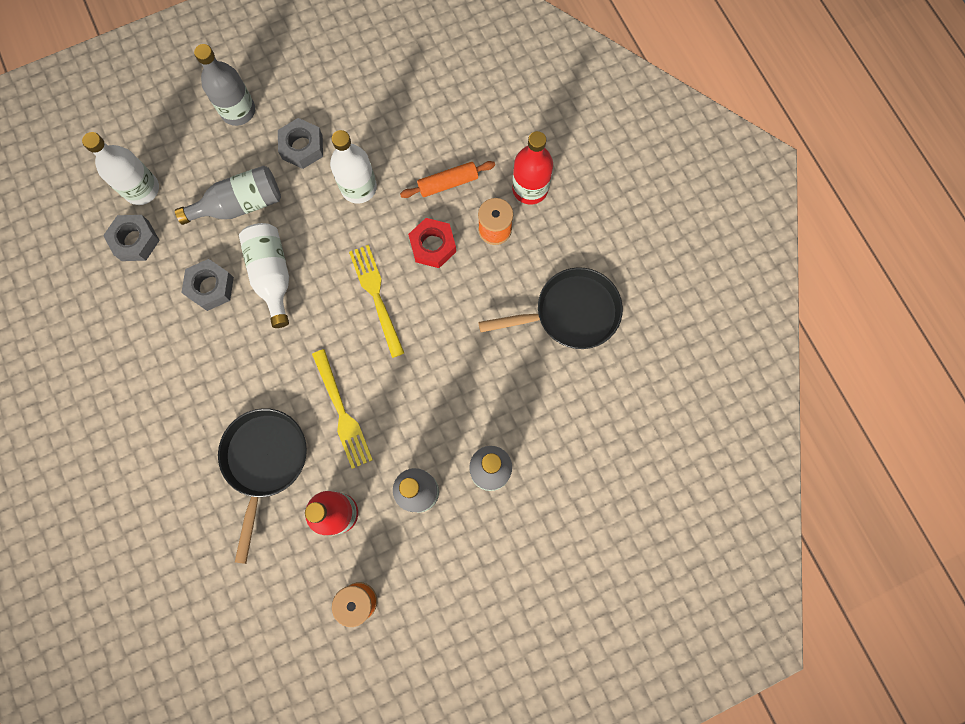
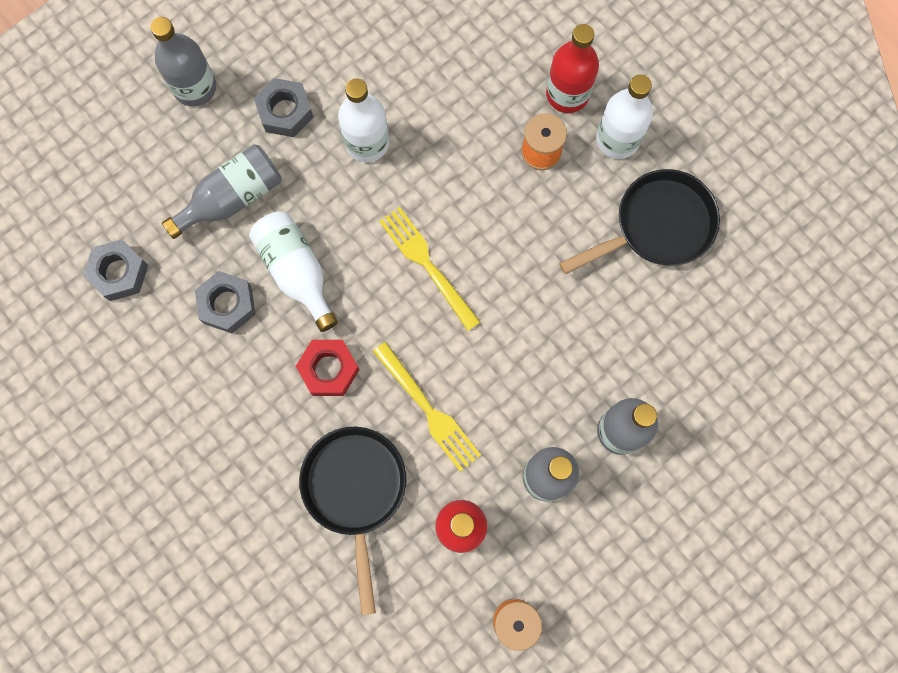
camera: 15 degrees left, 0 degrees up
white bottle [82,132,159,205] -> white bottle moved to [596,75,653,159]
orange rolling pin [400,161,495,198] -> none
red nut [408,218,456,268] -> red nut moved to [296,340,360,396]

